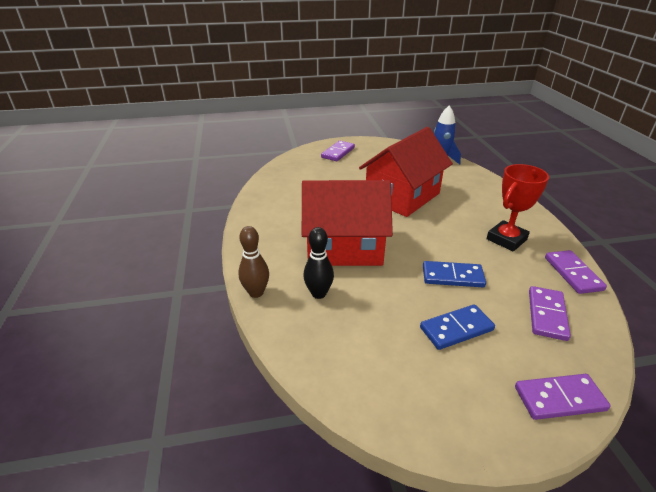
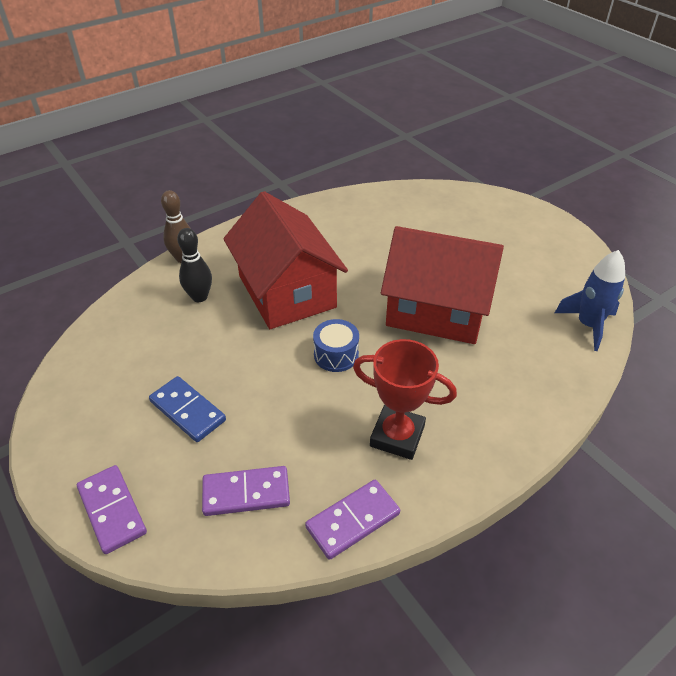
camera: 65 degrees right, 10 degrees up
purple domino [321,141,355,161] -> none
blue domino [423,261,486,287] -> none
none -> blue drum [313,319,359,372]

